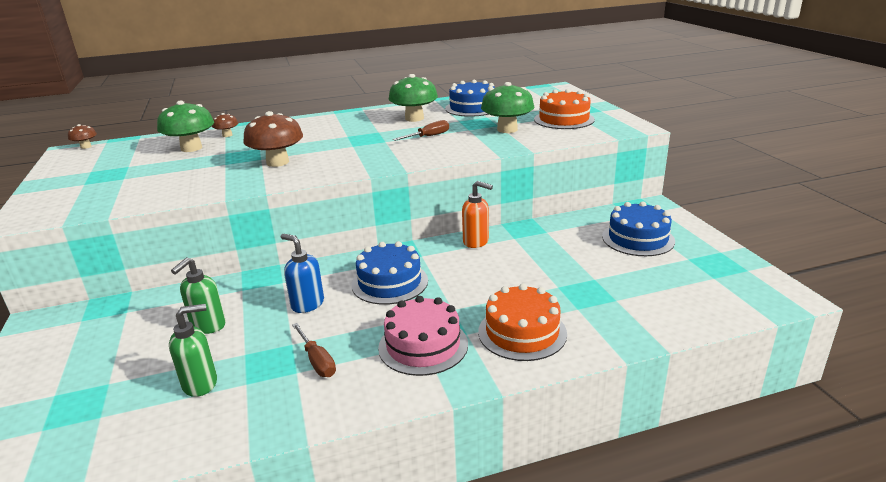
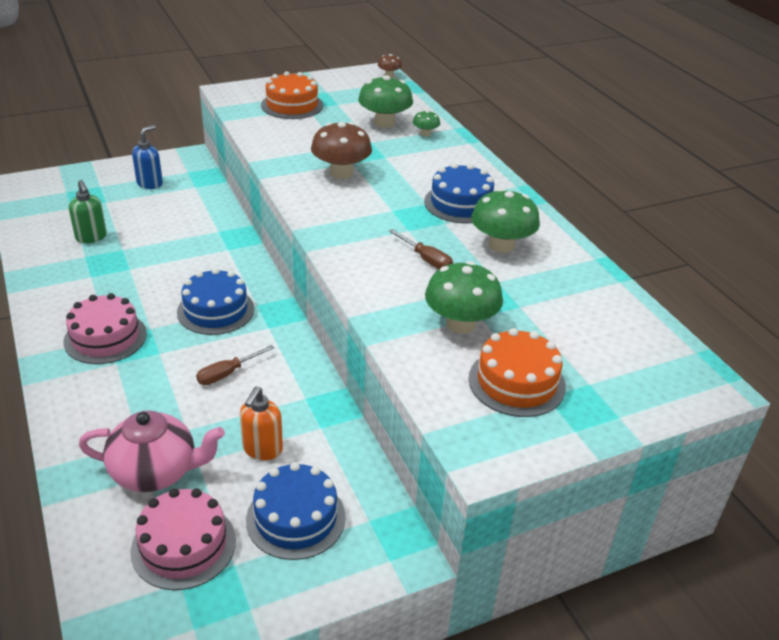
camera: 80 degrees right, 10 degrees up
green soap dispenser [171,257,226,334] -> none
brown mushroom [212,113,238,137] -> green mushroom [413,110,440,137]
blue soap dispenser [281,234,324,313] -> blue soap dispenser moved to [132,125,163,189]
brown screwdriver [292,323,336,377] -> brown screwdriver moved to [196,345,275,385]
blue cake [445,80,495,117] -> blue cake moved to [424,163,494,224]
orange soap dispenser [462,181,493,248] -> orange soap dispenser moved to [240,387,283,460]
orange cake [478,284,567,361] -> orange cake moved to [261,71,323,119]
none -> pink teapot [79,411,225,492]
none -> pink cake [131,488,236,590]

